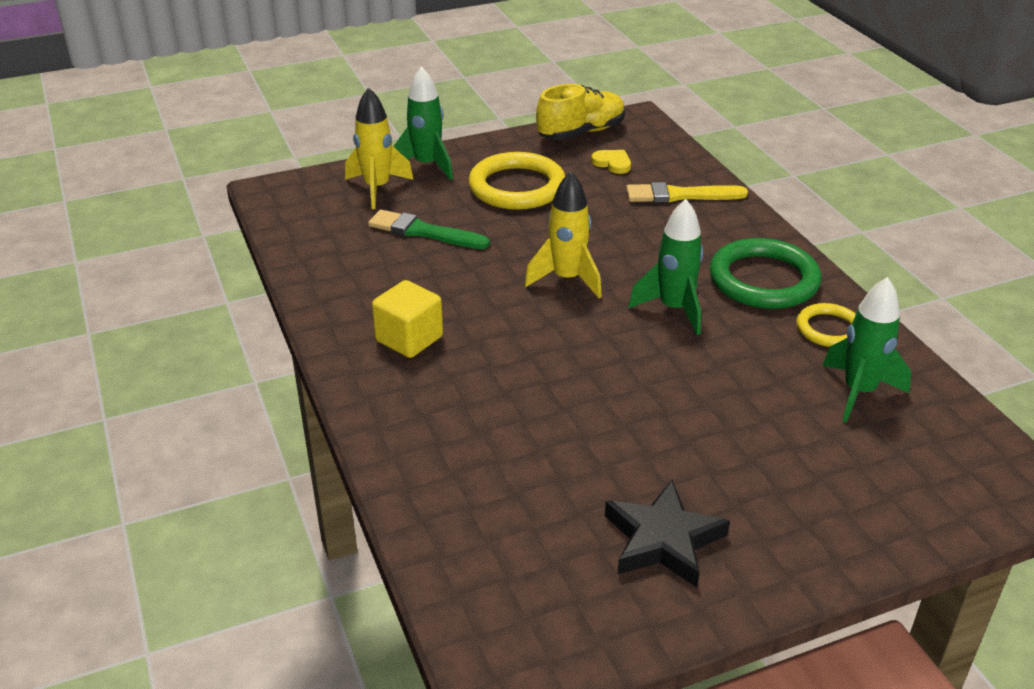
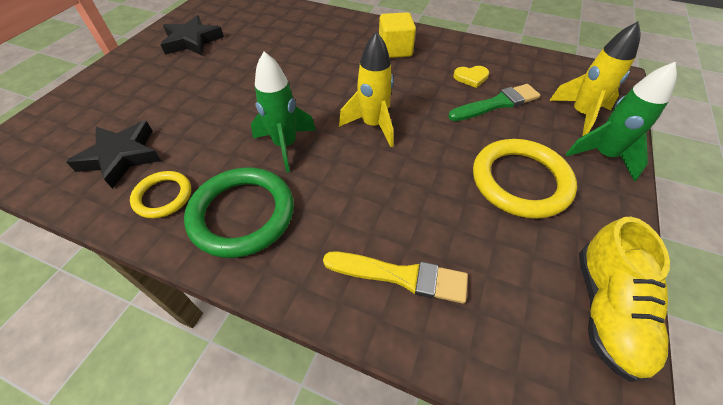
camera: 135 degrees right, 15 degrees up
yellow heart [591,150,631,174] -> yellow heart moved to [453,66,489,88]
yellow brush [626,182,748,203] -> yellow brush turned 60 degrees clockwise [323,252,468,304]
green rocket [823,277,912,422] -> black star [66,121,161,189]

